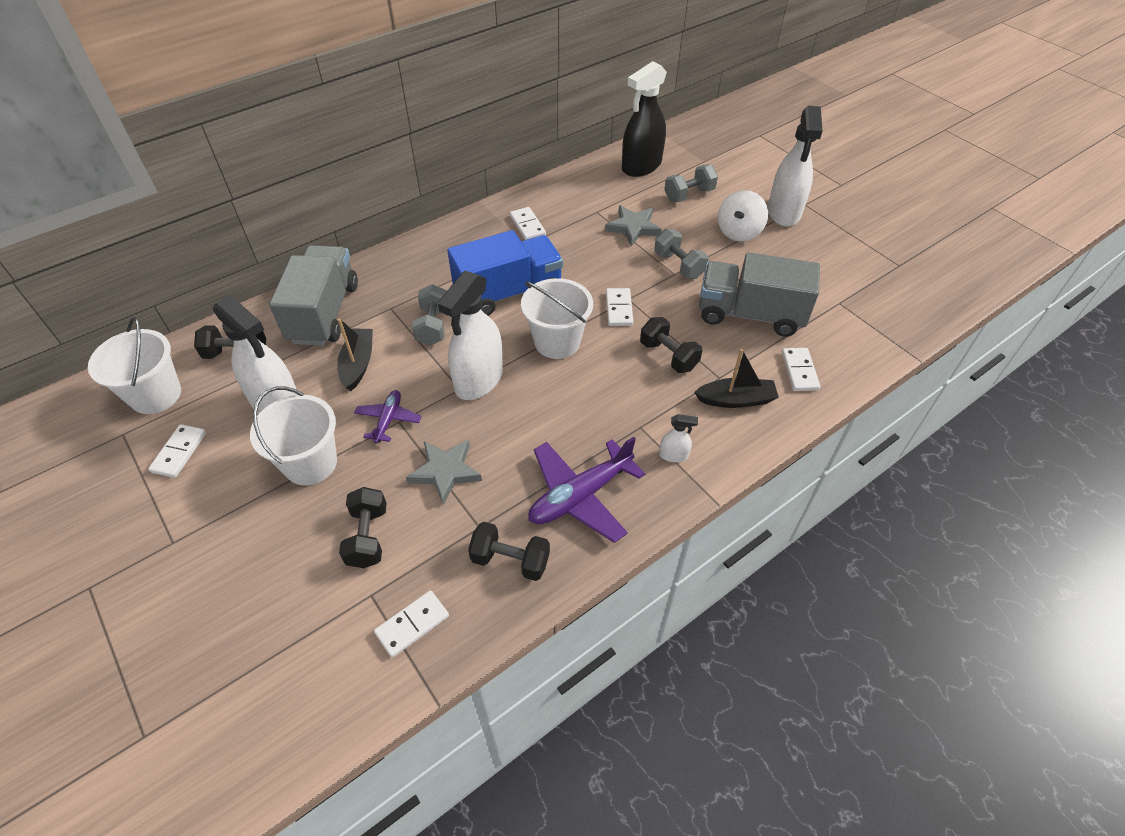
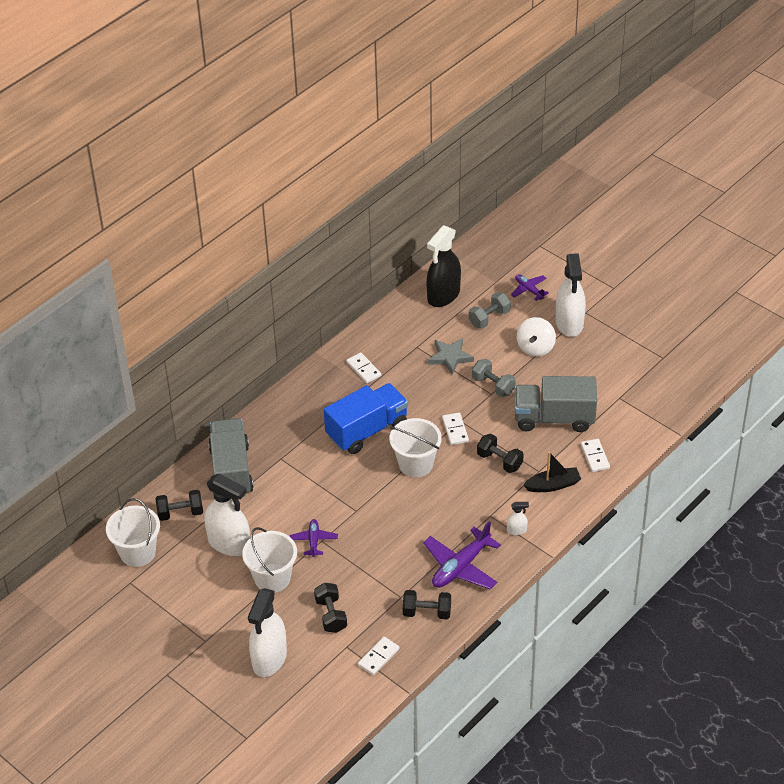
camera: 10 degrees left, 5 degrees down
white domino [148,424,206,478] -> none
black boat [337,319,373,391] -> none
grey star [406,440,482,505] -> none
grey dumbbell [412,284,447,345] -> none
white spray bottle [438,271,503,400] -> white spray bottle moved to [248,588,287,677]
none -> purple plane [511,274,549,301]

